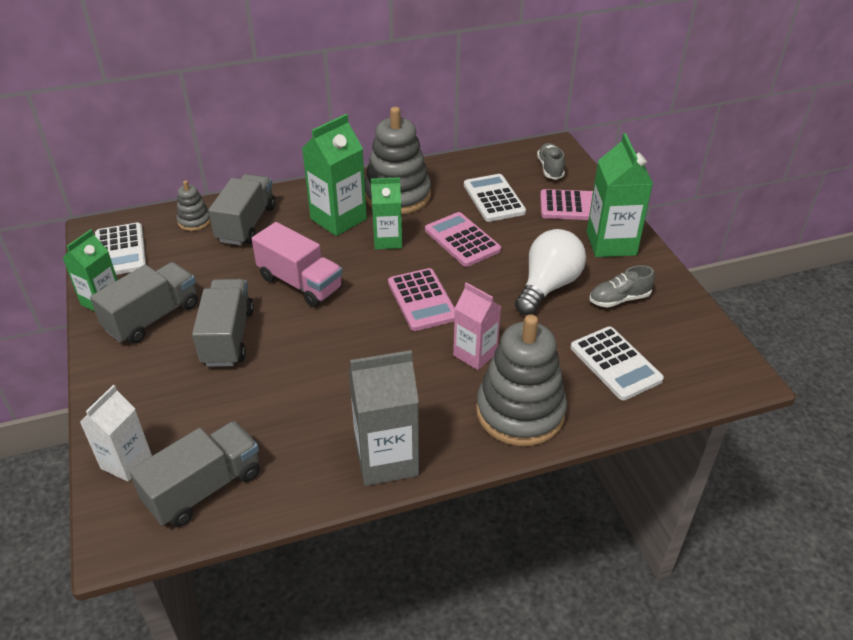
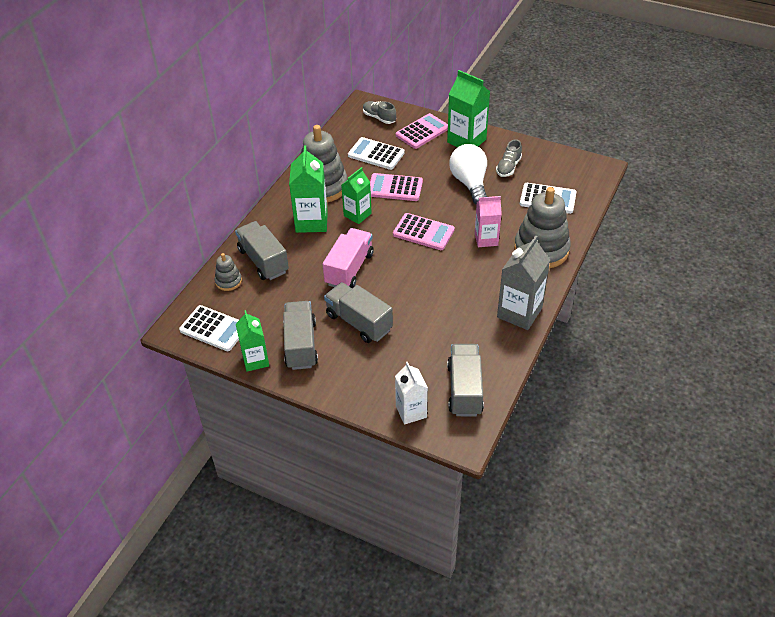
camera: 45 degrees left, 5 degrees up
pink truck [252,222,343,307] -> pink truck turned 60 degrees counterclockwise [323,228,374,288]

